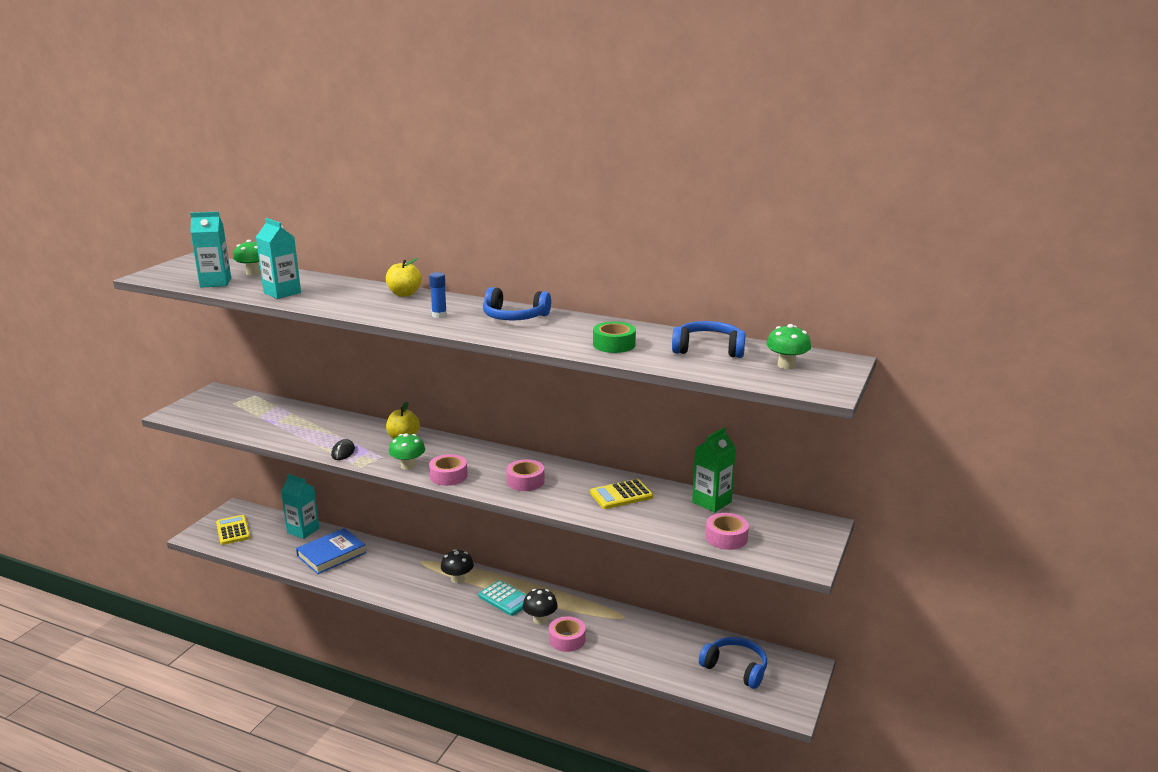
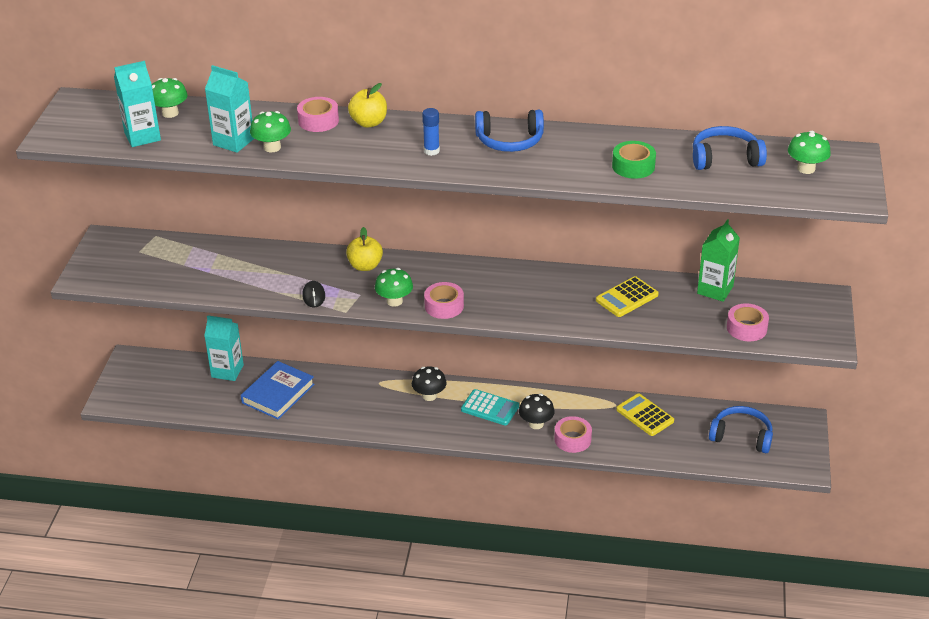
camera: 15 degrees left, 15 degrees up
yellow calculator [216,515,250,545] -> yellow calculator moved to [616,393,674,436]
pink tape [506,459,545,491] -> pink tape moved to [297,97,339,132]
none -> green mushroom [250,111,291,152]

